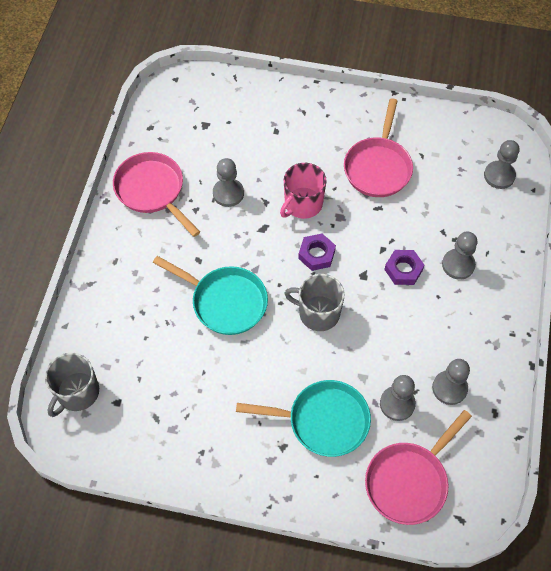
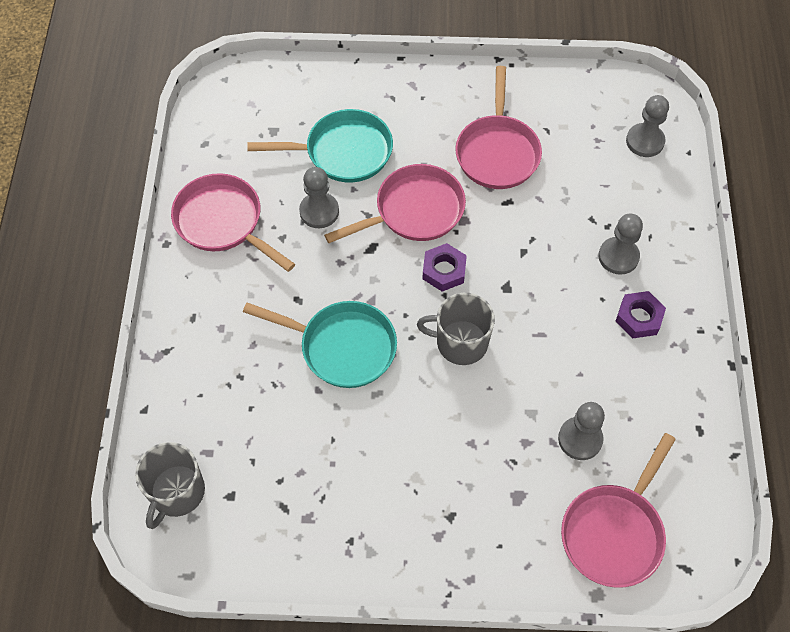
camera: 10 degrees left, 0 degrees up
turquoise pan [236,380,371,457] -> turquoise pan moved to [247,109,393,182]
pink mug [280,163,327,219] -> pink pan [324,164,466,243]
purple nut [384,250,424,285] -> purple nut moved to [615,291,666,338]
grey pawn [432,359,470,405] -> none

